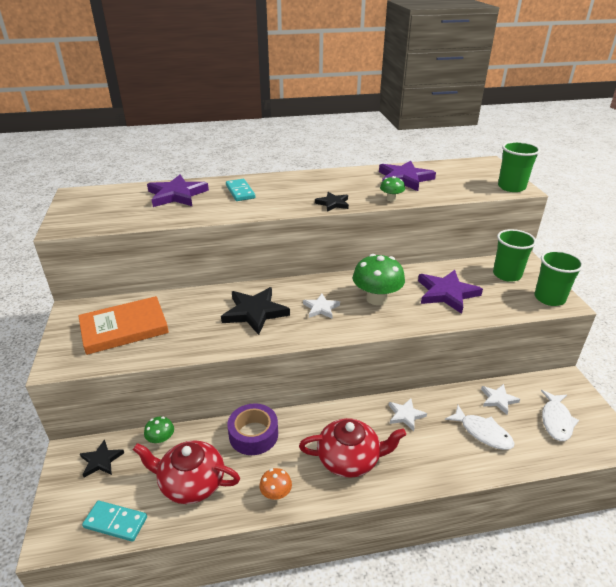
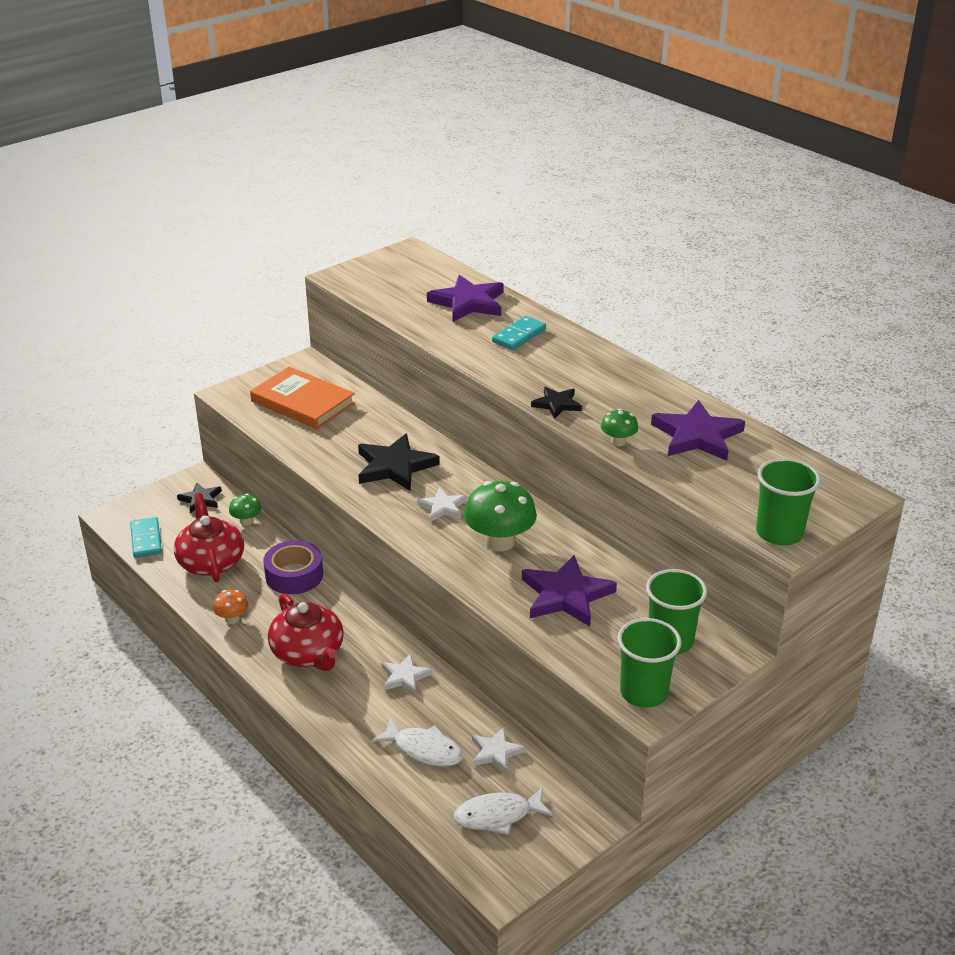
camera: 60 degrees right, 0 degrees up
white fish [445,405,515,450] -> white fish turned 75 degrees counterclockwise [372,718,463,767]

